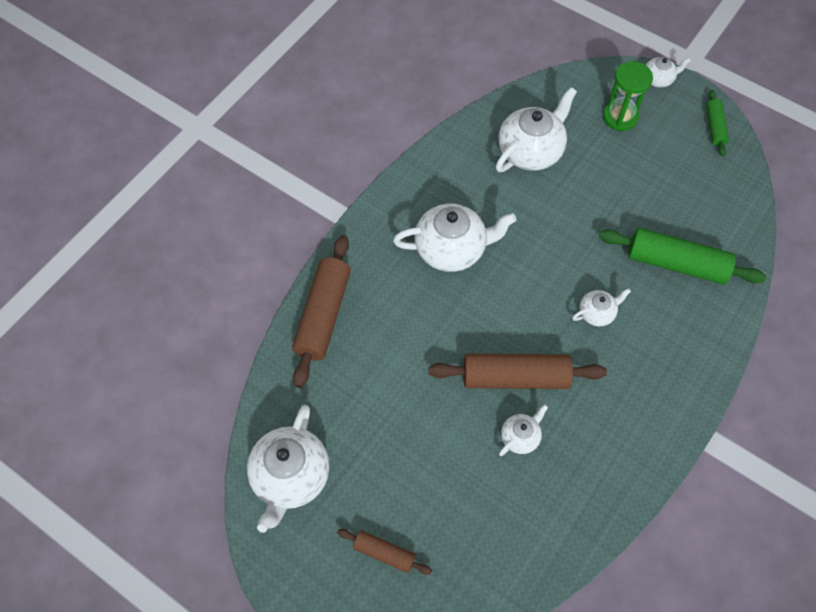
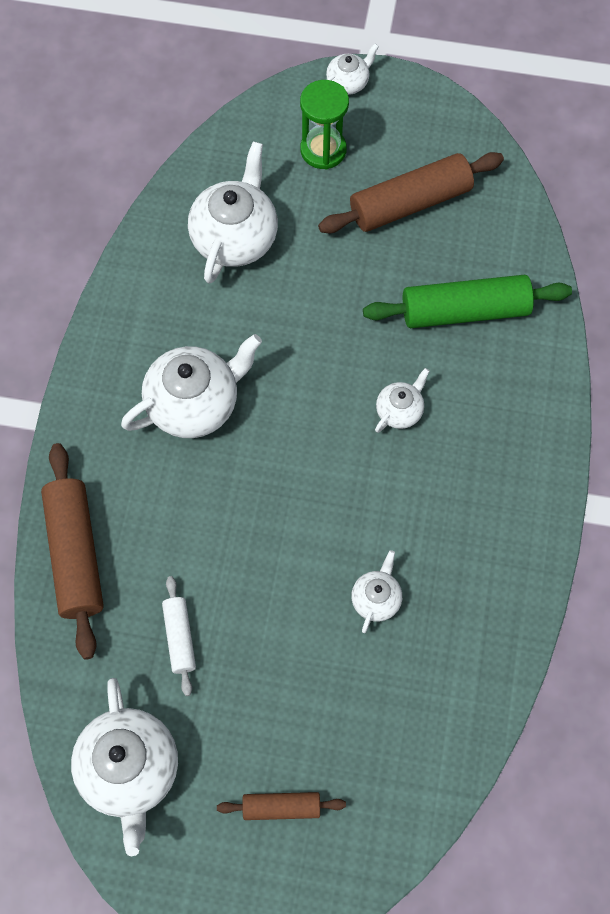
camera: 25 degrees left, 5 degrees up
brown rolling pin [429,354,607,389] -> brown rolling pin moved to [318,152,504,233]
green rolling pin [706,90,729,156] -> none
none -> white rolling pin [162,576,196,696]

